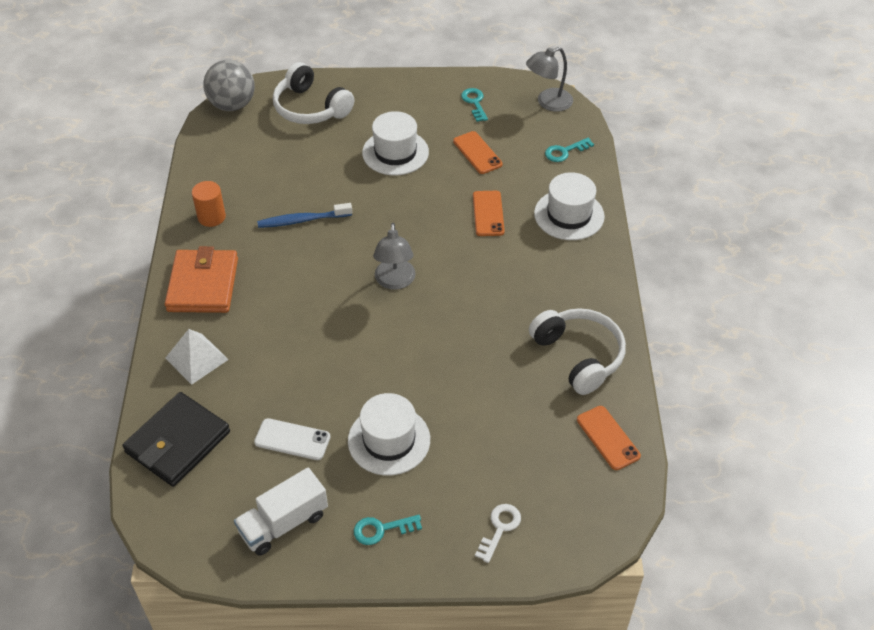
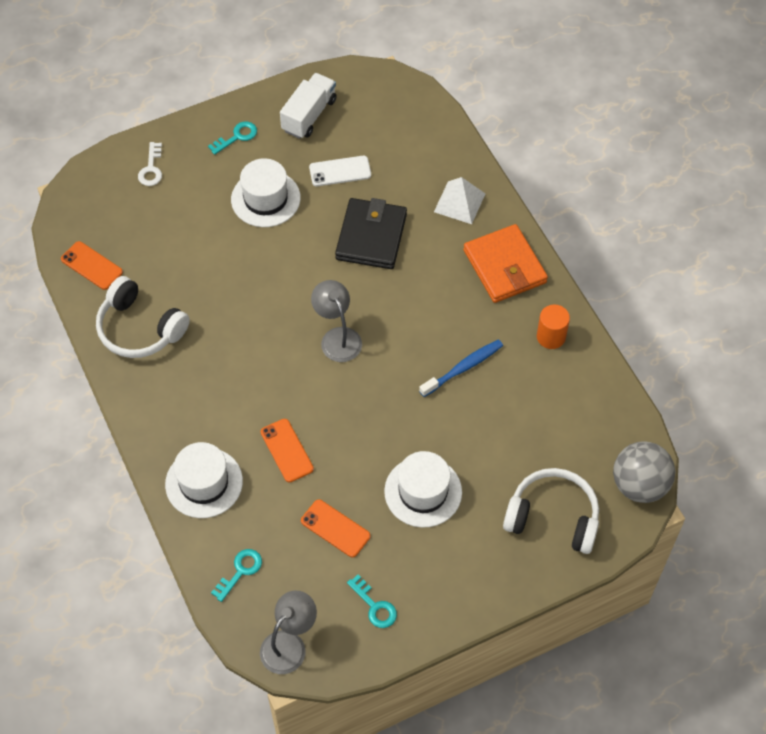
camera: 155 degrees right, 10 degrees up
black wallet [122,392,230,487] -> black wallet moved to [335,198,407,269]

